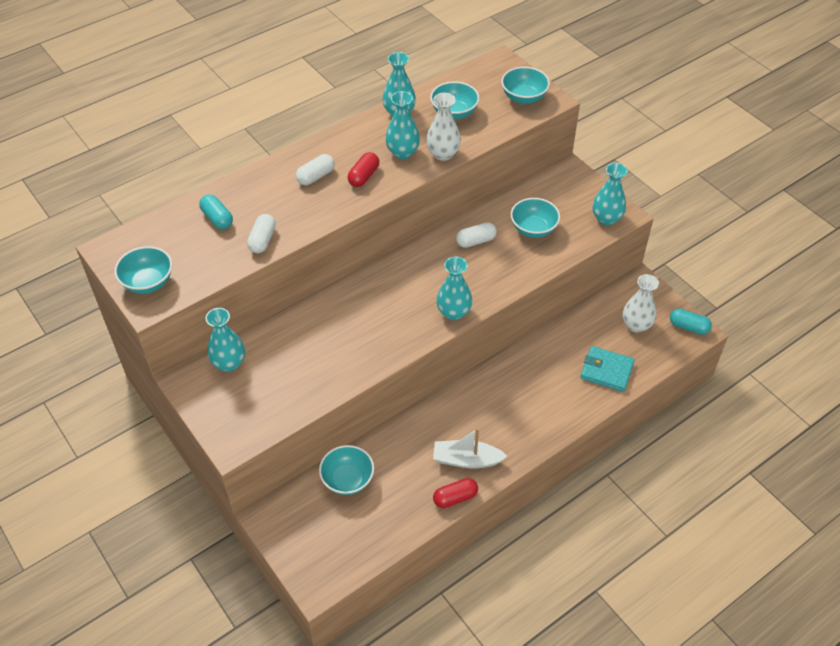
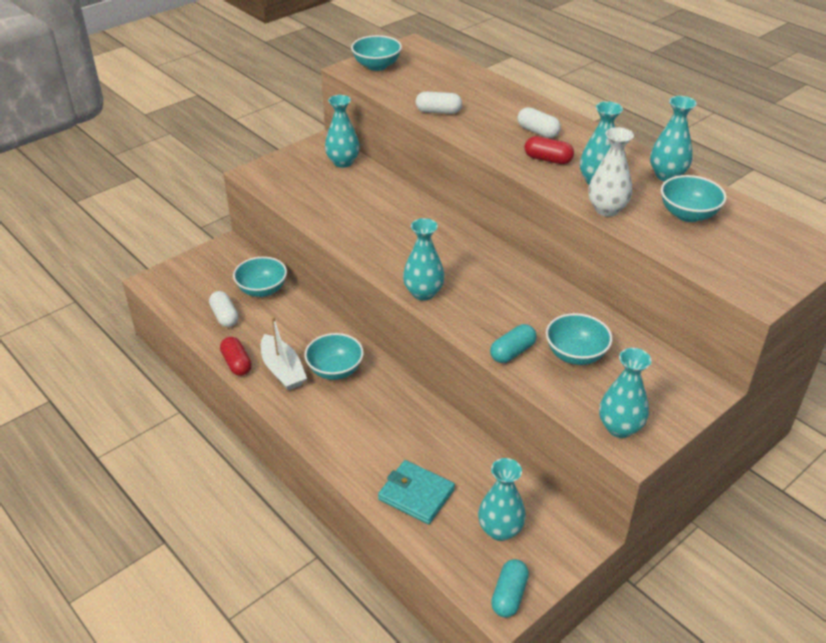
camera: 85 degrees right, 10 degrees down
turquoise capsule [199,194,233,229] -> turquoise capsule moved to [490,324,536,363]
white boat [433,428,508,468] -> white boat turned 150 degrees clockwise [261,316,307,391]
white capsule [456,222,497,248] -> white capsule moved to [209,291,238,327]
turquoise bowl [501,67,550,104] -> turquoise bowl moved to [304,333,364,380]
turquoise wallet [580,346,634,392] -> turquoise wallet turned 75 degrees counterclockwise [378,460,455,524]
white vase [623,274,659,333] -> turquoise vase [478,458,526,541]

